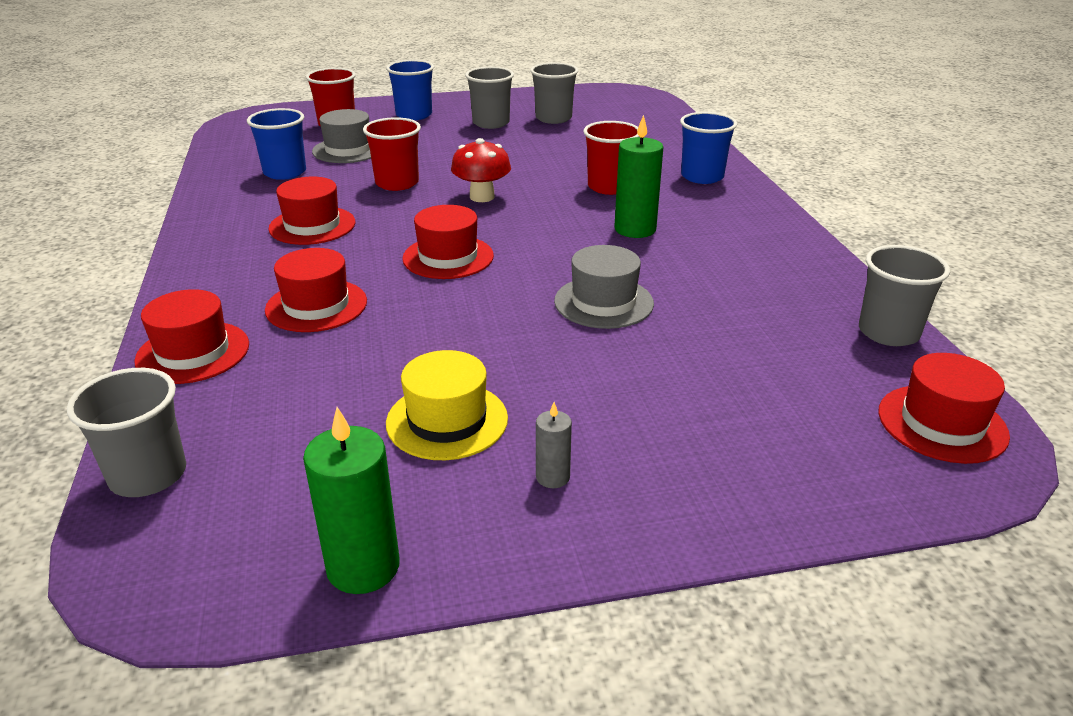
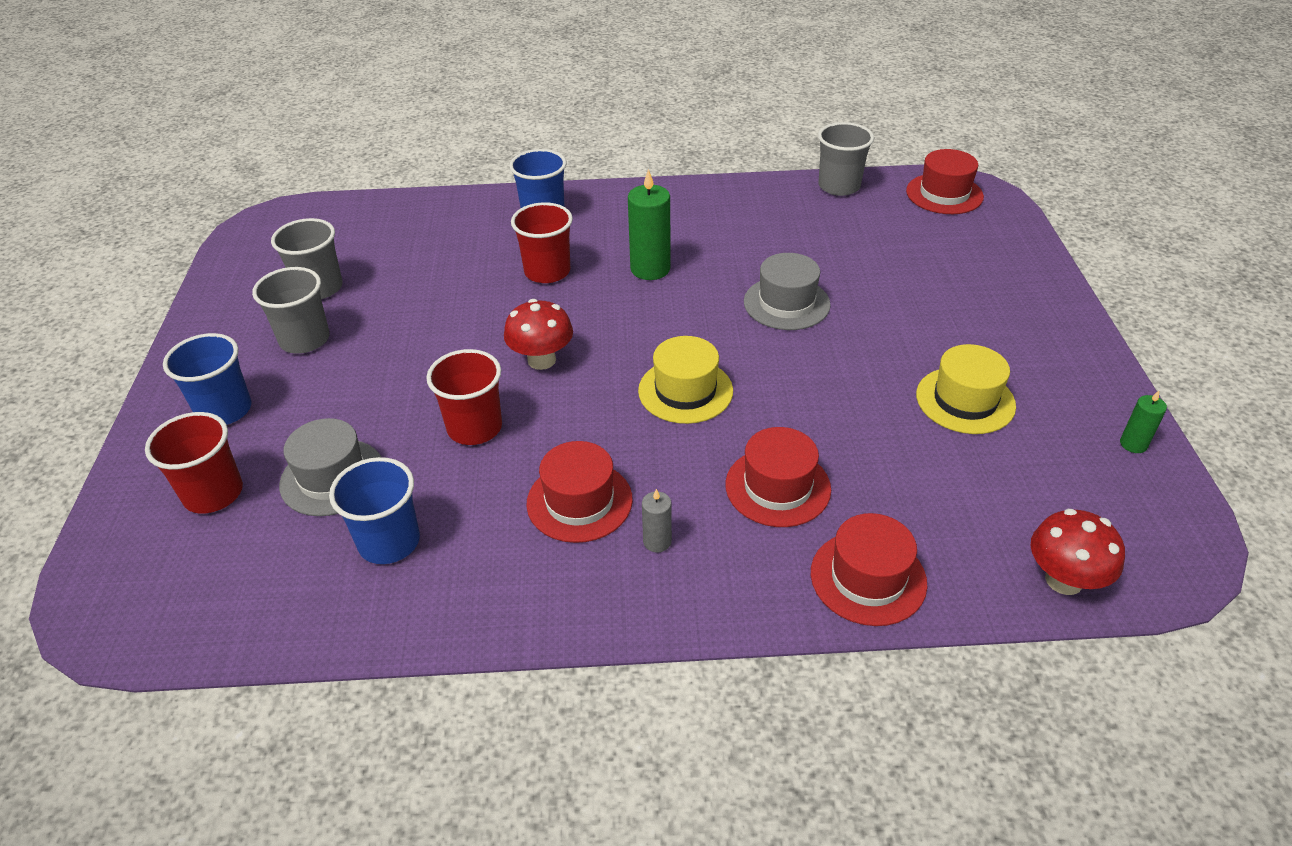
camera: 80 degrees left, 10 degrees up
grey cup [67,368,186,497] -> red mushroom [1031,509,1125,595]
green candle [303,407,400,594] -> green candle [1120,391,1167,453], size x0.53
red hat [402,205,494,279] -> yellow hat [638,336,733,424]
grey candle [536,402,572,488] -> grey candle moved to [642,489,672,552]

